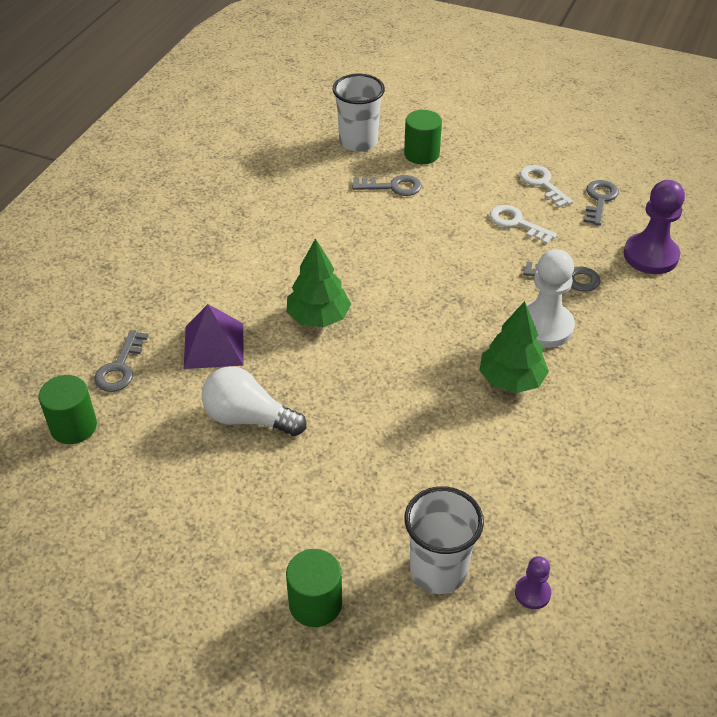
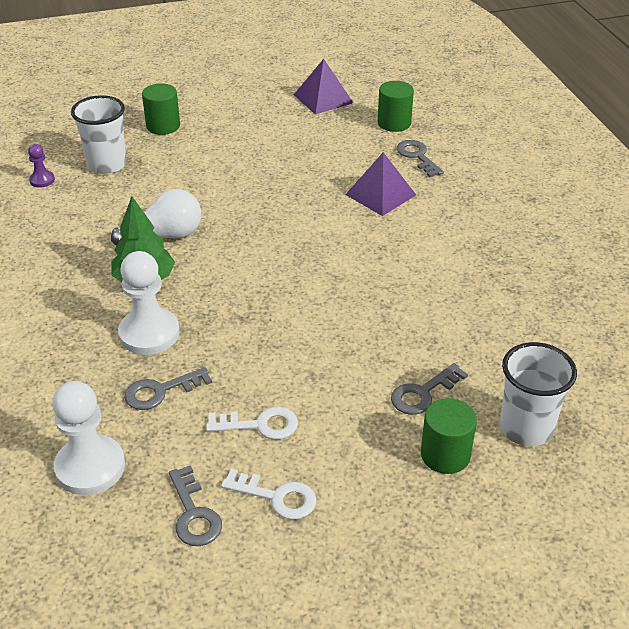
camera: 140 degrees right, 5 degrees down
white light bulb [202,366,306,436] -> white light bulb moved to [111,189,201,246]
green tree [287,238,351,327] -> none
purple pawn [624,180,685,274] -> white pawn [52,381,125,495]
none -> purple pyramid [294,59,353,115]

